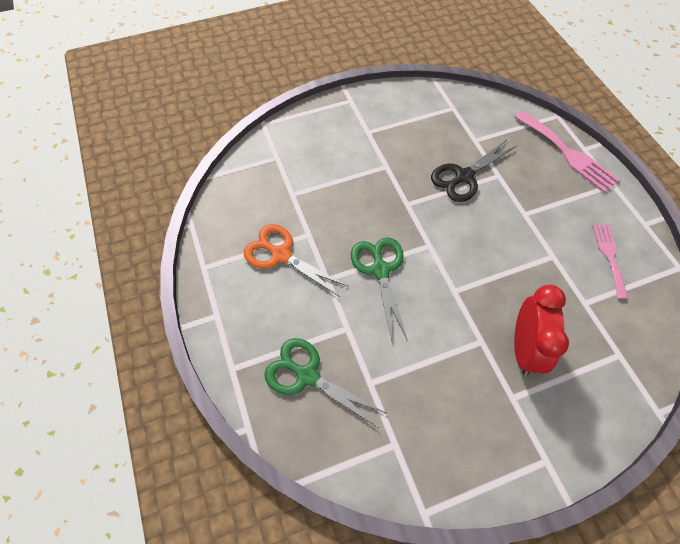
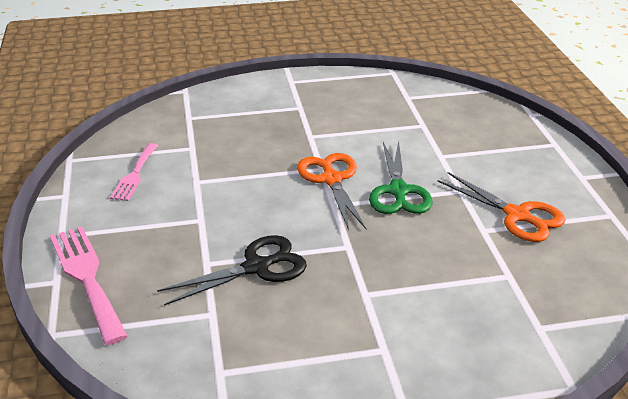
camera: 170 degrees left, 25 degrees down
green scissors [264,338,387,427] -> none
red clock [514,285,569,375] -> none
none -> orange scissors [297,153,366,230]

